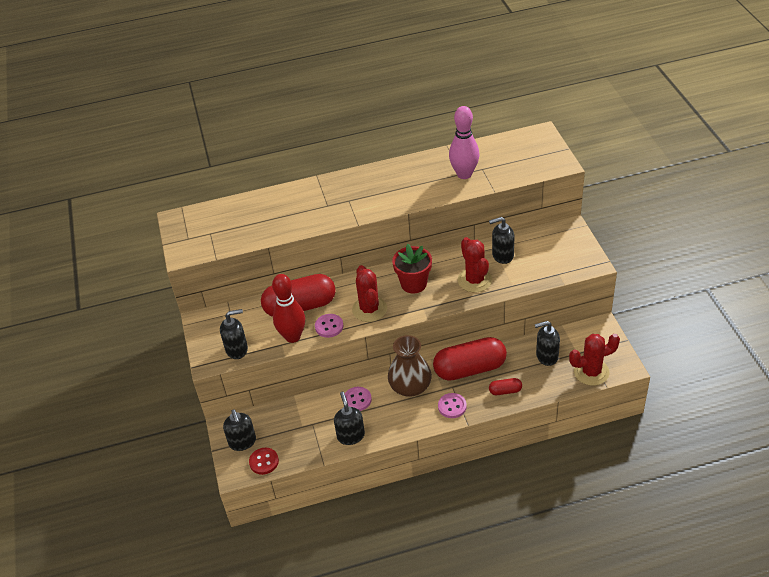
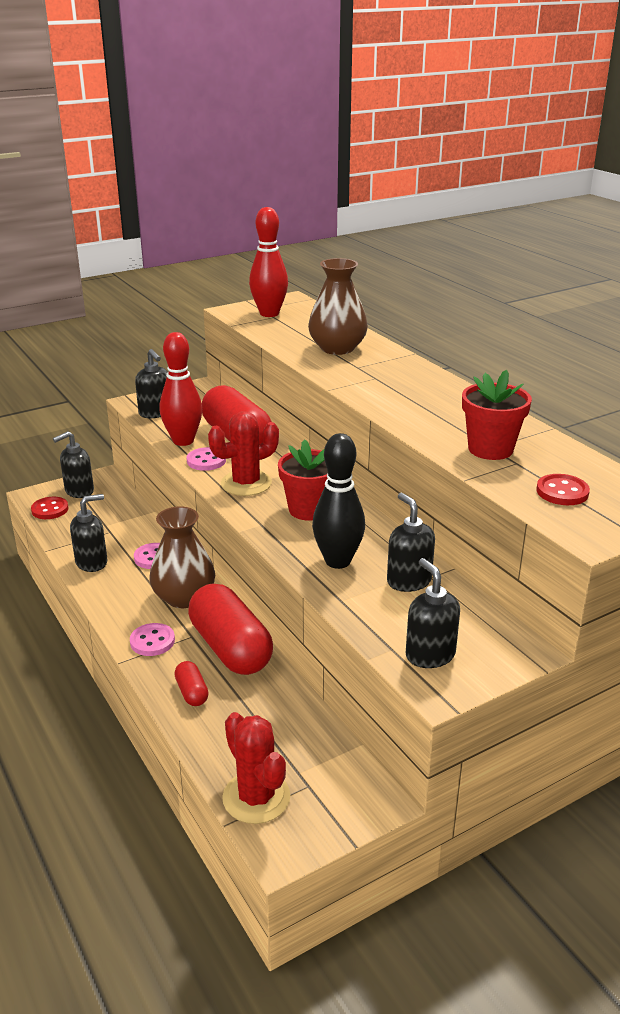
camera: 70 degrees right, 15 degrees down
pink bowling pin [449,106,480,179] -> red flower pot [462,370,532,460]
red cactus [458,237,492,292] -> black bowling pin [312,433,365,569]
black soap dispenser [535,321,560,366] -> black soap dispenser moved to [406,558,460,668]
none -> red bowling pin [249,207,288,317]
none -> brown vase [308,258,368,355]
none -> red button [536,474,590,505]

